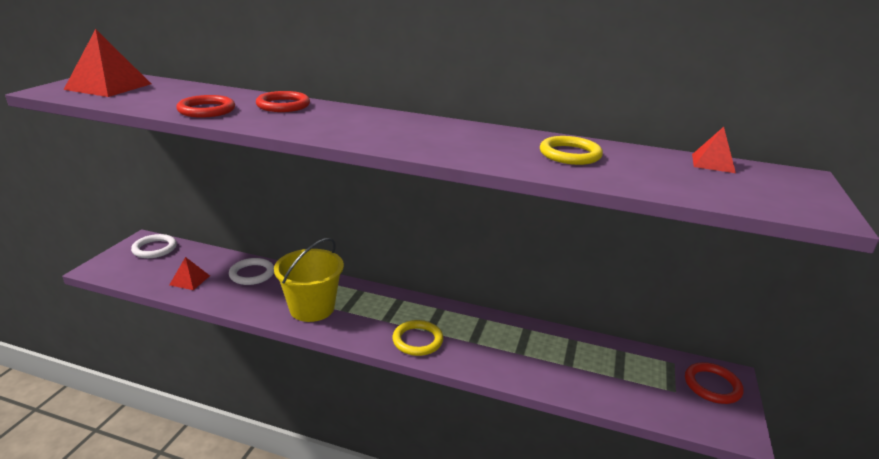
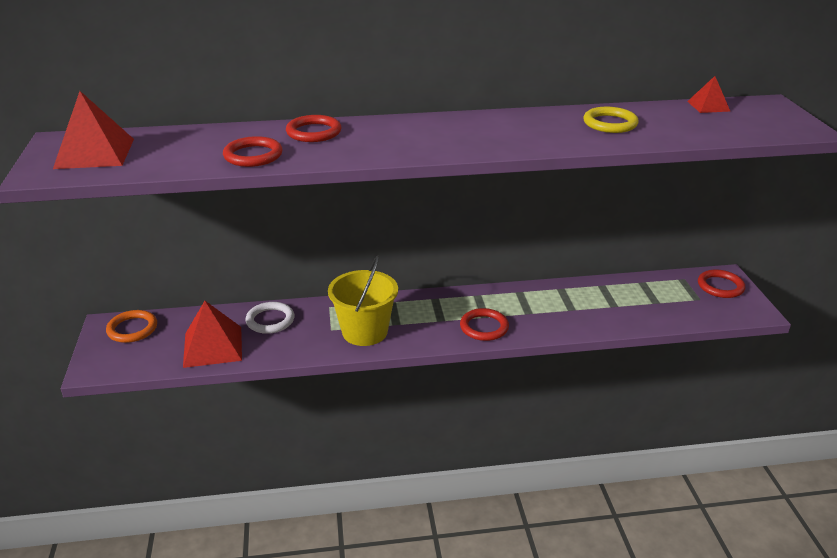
camera: 25 degrees left, 5 degrees up
white ring [131,234,177,258] -> orange ring [106,310,157,343]
red pyramid [169,257,210,290] -> red pyramid [183,301,242,368], size x1.82
yellow ring [392,320,443,356] -> red ring [460,308,509,341]

